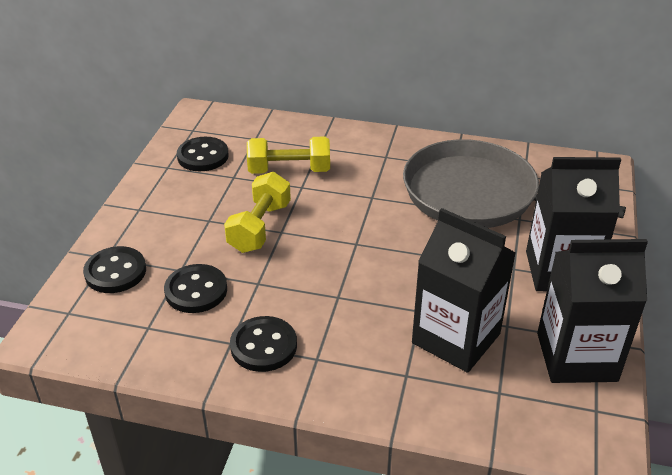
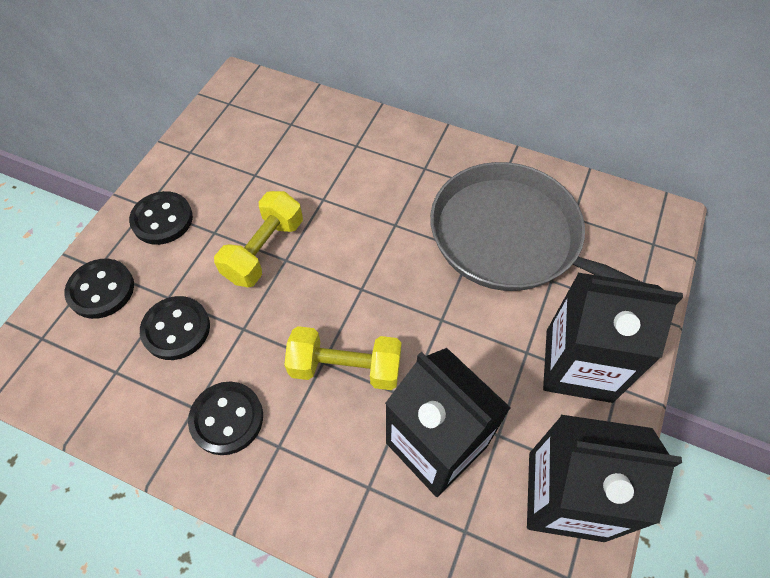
camera: 10 degrees right, 20 degrees up
black button [177,137,229,171] -> black button moved to [129,191,193,245]
yellow dumbbell [247,137,330,174] -> yellow dumbbell moved to [284,326,402,390]

